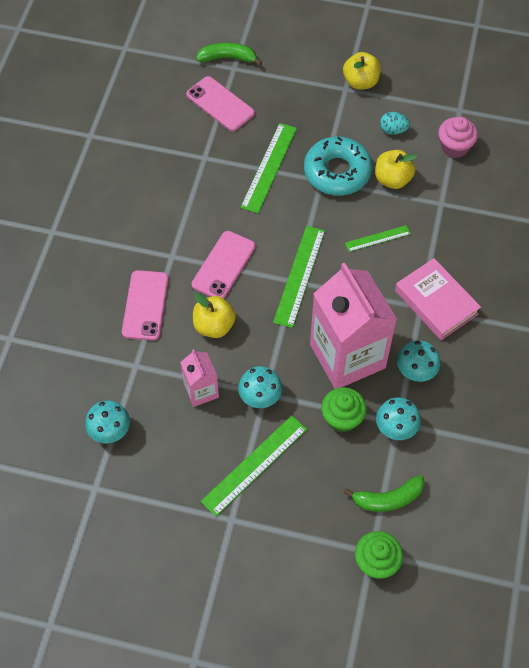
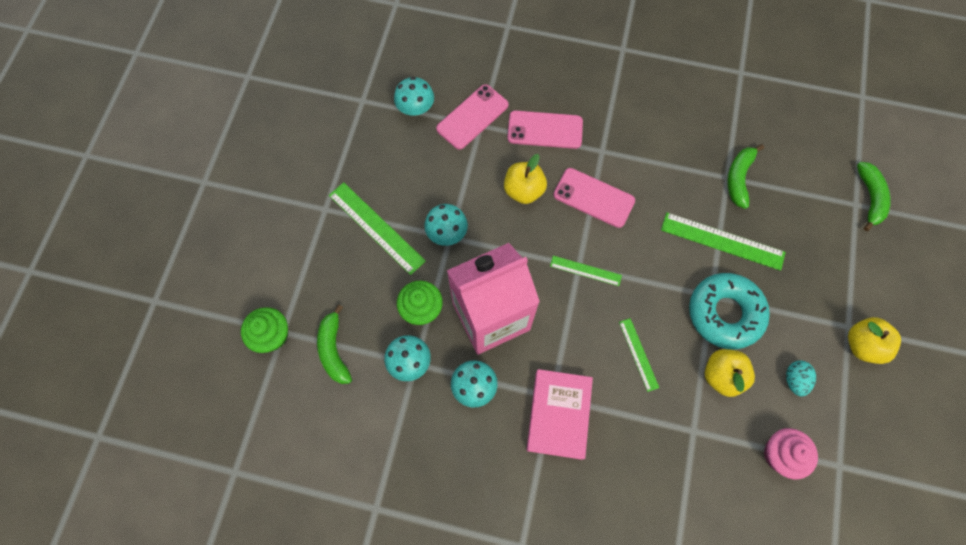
camera: 90 degrees right, 10 degrees up
pink carton [180,349,219,407] -> none
pink phone [186,76,255,131] -> pink phone moved to [436,84,508,150]
green ruler [273,226,325,328] -> green ruler [550,256,622,286], size x0.57
pink book [395,258,481,340] -> pink book turned 45 degrees counterclockwise [527,369,593,460]
none -> green banana [727,144,764,209]

